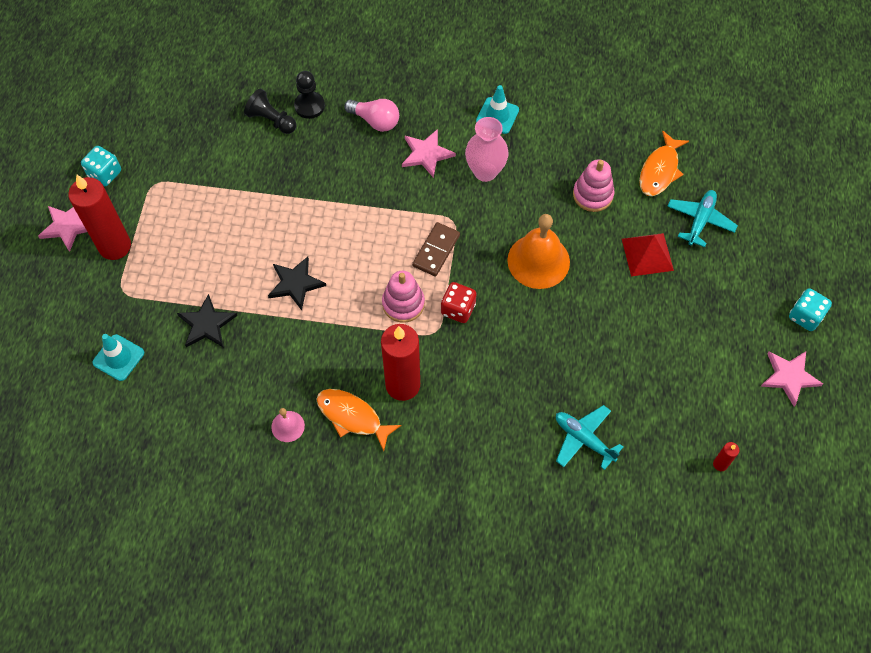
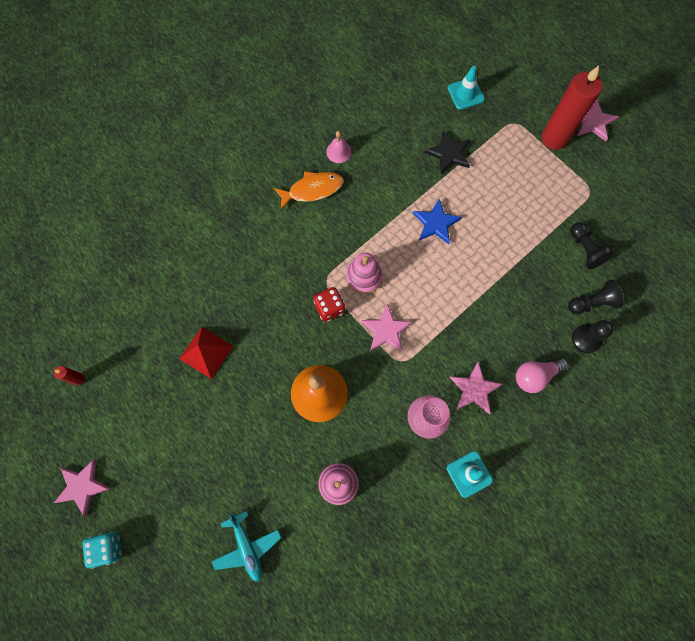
camera: 130 degrees right, 10 degrees up
turquoise dice [81,146,121,186] -> none
black star [268,256,326,310] -> blue star [413,199,462,244]
red candle [381,324,420,401] -> none
brown domino [412,222,460,276] -> pink star [361,304,413,352]
turquoise plane [556,405,623,470] -> none
red pyramid [622,233,674,276] -> red pyramid moved to [179,327,234,379]
orange fish [639,130,689,196] -> none
none -> black pawn [570,222,614,269]

